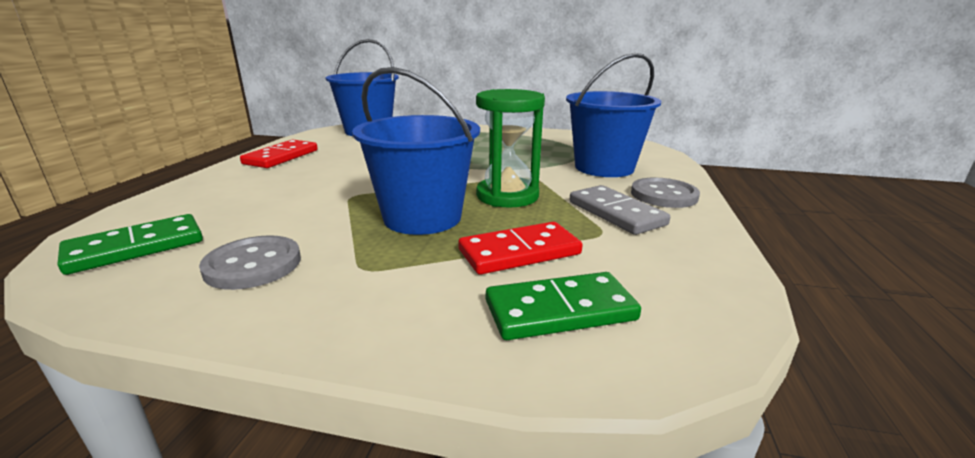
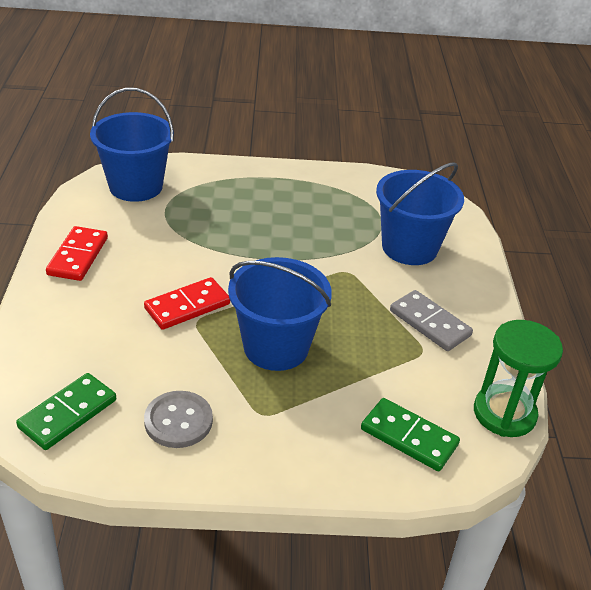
camera: 15 degrees left, 15 degrees up
red domino [458,222,582,275] -> red domino moved to [144,277,230,330]
green hourglass [476,89,545,208] -> green hourglass moved to [474,320,563,437]
green domino [486,272,641,340] -> green domino turned 60 degrees clockwise [361,398,460,471]
grey button [631,178,700,208] -> none

